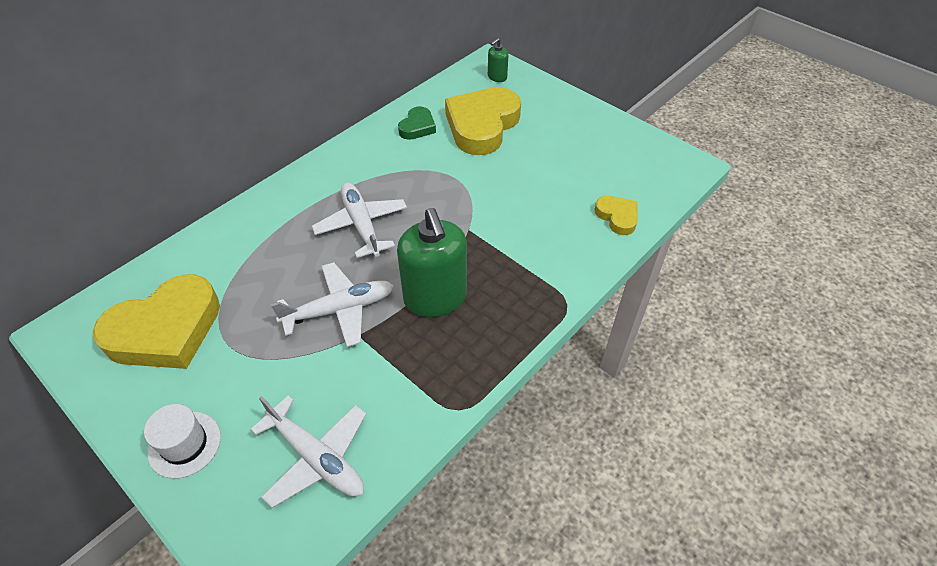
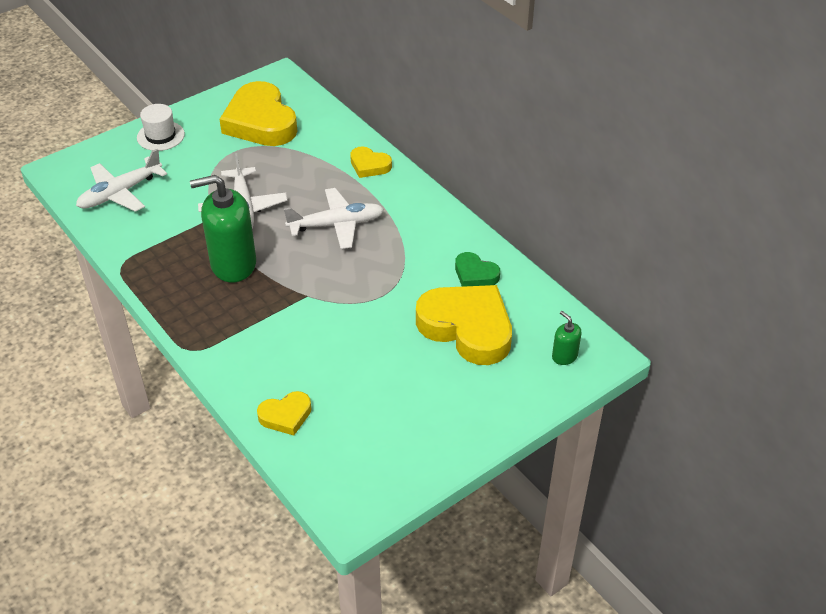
camera: 100 degrees right, 5 degrees down
none -> yellow heart [350,146,392,178]

